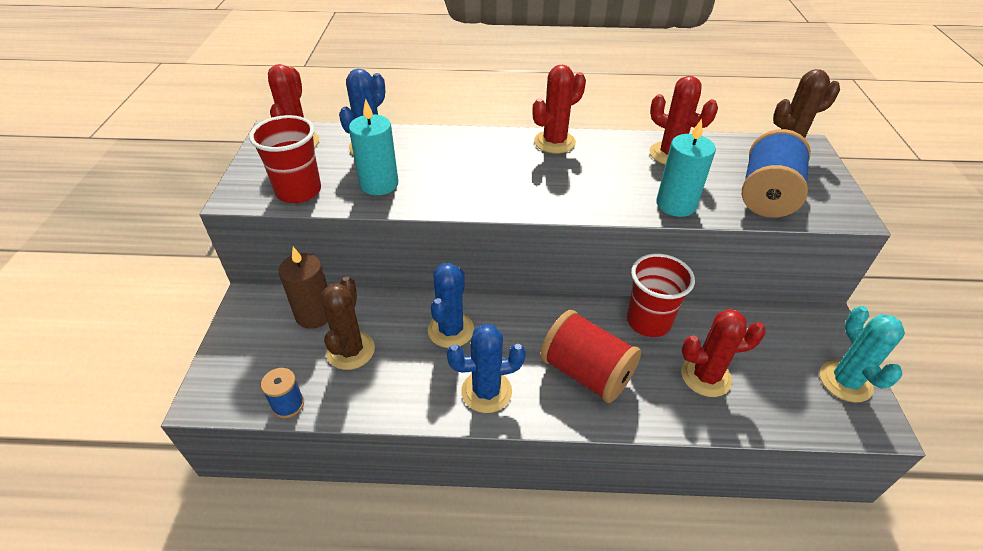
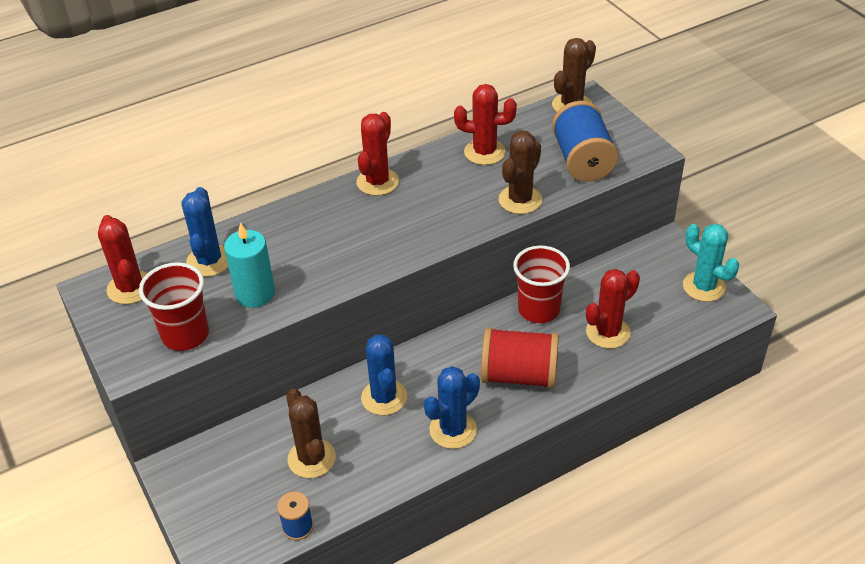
camera: 30 degrees left, 0 degrees up
brown candle [279,247,328,329] -> none
turquoise candle [656,119,716,217] -> brown cactus [499,131,542,214]

